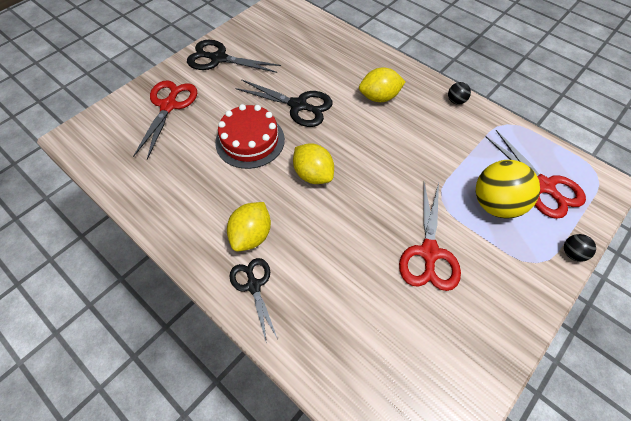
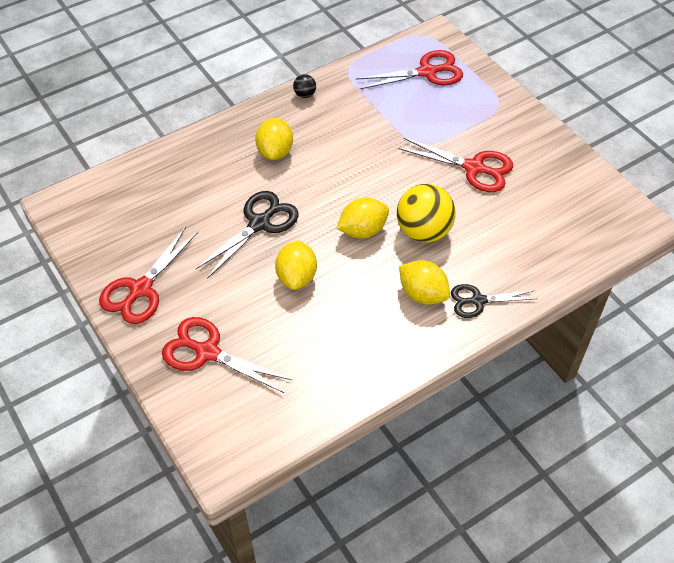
camera: 75 degrees left, 5 degrees down
black scissors [187,40,281,73] -> red scissors [99,227,198,324]
red cake [215,104,285,169] -> yellow lemon [275,240,317,290]
yellow ball [476,160,540,218] -> yellow ball moved to [397,184,456,243]
black ball [564,234,596,262] -> none

